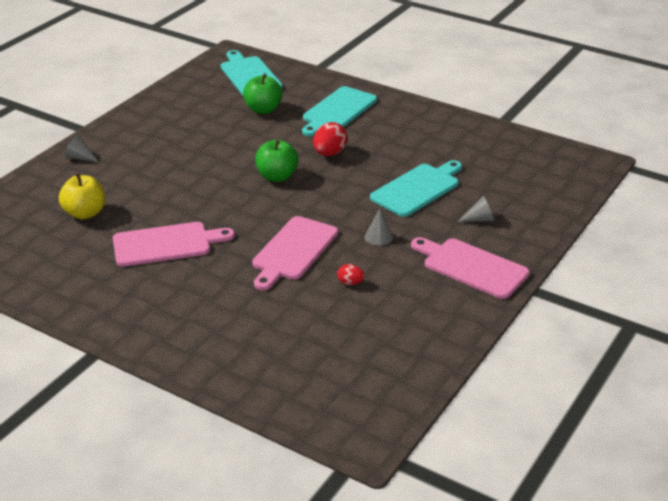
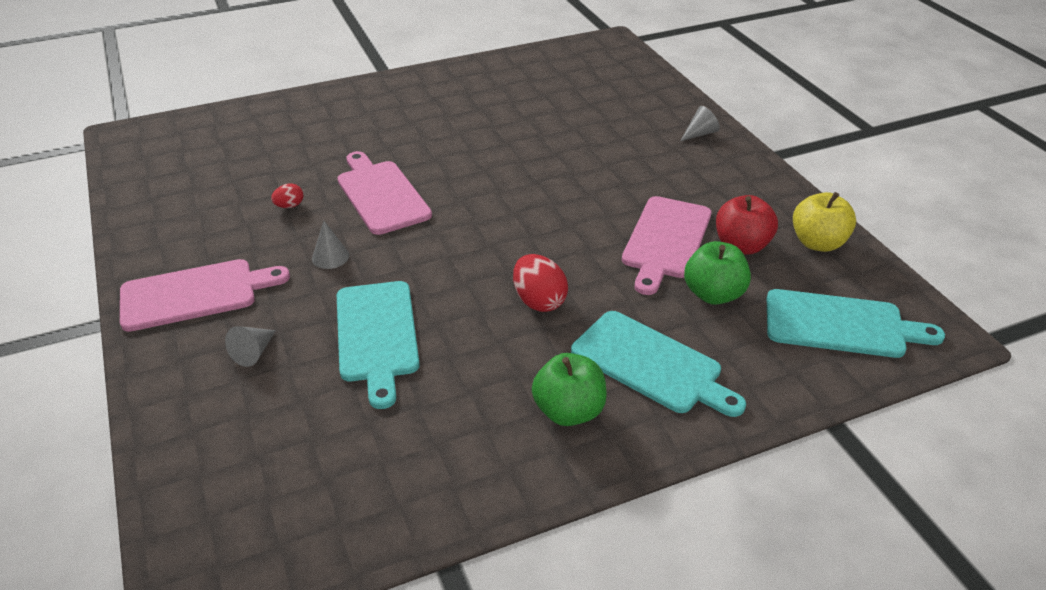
camera: 125 degrees right, 5 degrees up
yellow apple [59,173,105,219] -> yellow apple moved to [793,192,856,252]
pink cutting board [113,222,235,267] -> pink cutting board moved to [622,196,711,295]
green apple [255,140,299,182] -> green apple moved to [532,353,607,426]
turquoise cutting board [302,86,377,136] -> turquoise cutting board turned 150 degrees clockwise [571,311,746,417]
none -> red apple [716,195,778,255]

